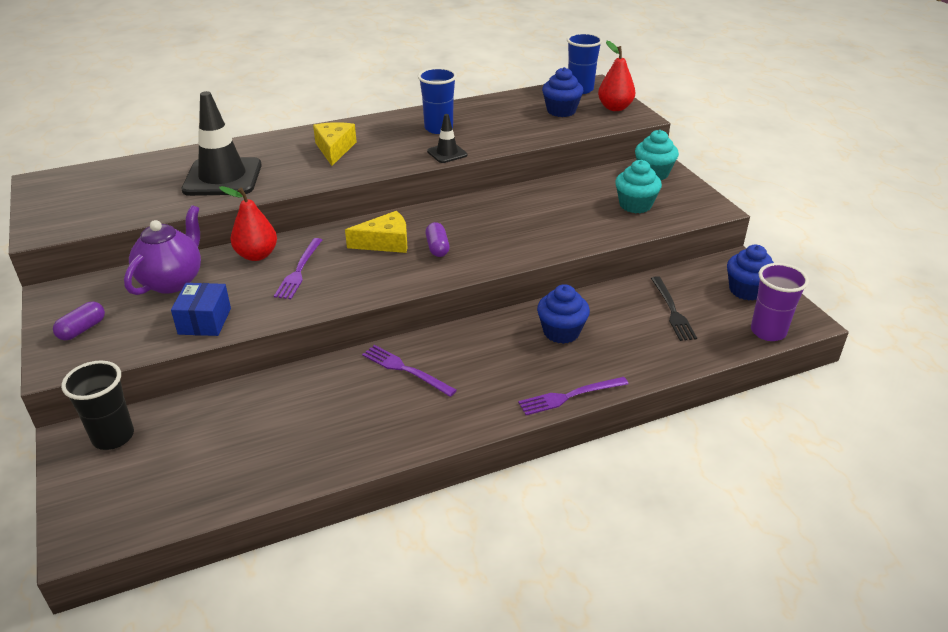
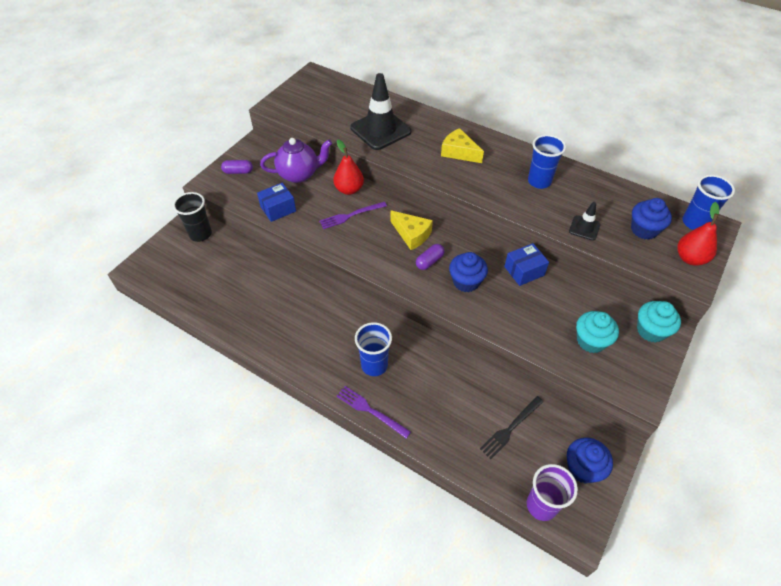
camera: 55 degrees right, 15 degrees up
yellow cheese [313,122,357,166] -> yellow cheese turned 105 degrees counterclockwise [441,128,484,163]
purple fork [362,345,457,397] -> none
black traffic cone [427,114,468,163] -> black traffic cone moved to [569,202,601,241]
blue cupcake [537,284,590,344] -> blue cupcake moved to [449,252,488,292]
none -> blue cup [355,322,392,376]
none -> blue box [504,243,549,286]

